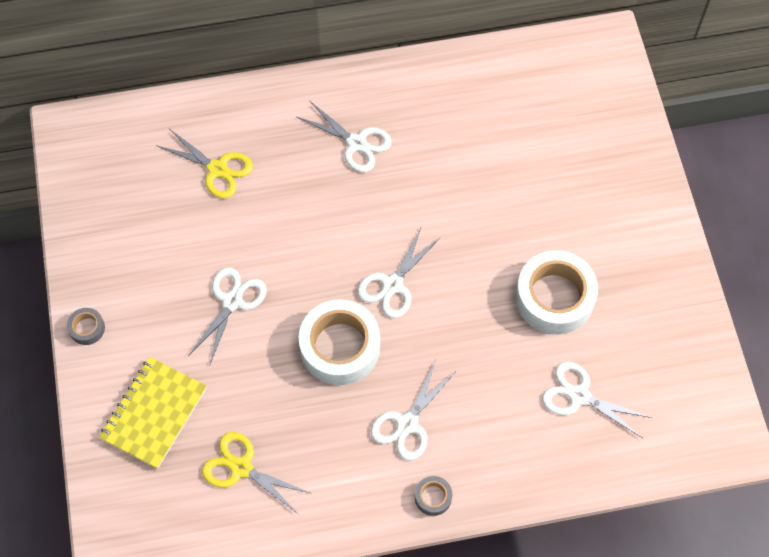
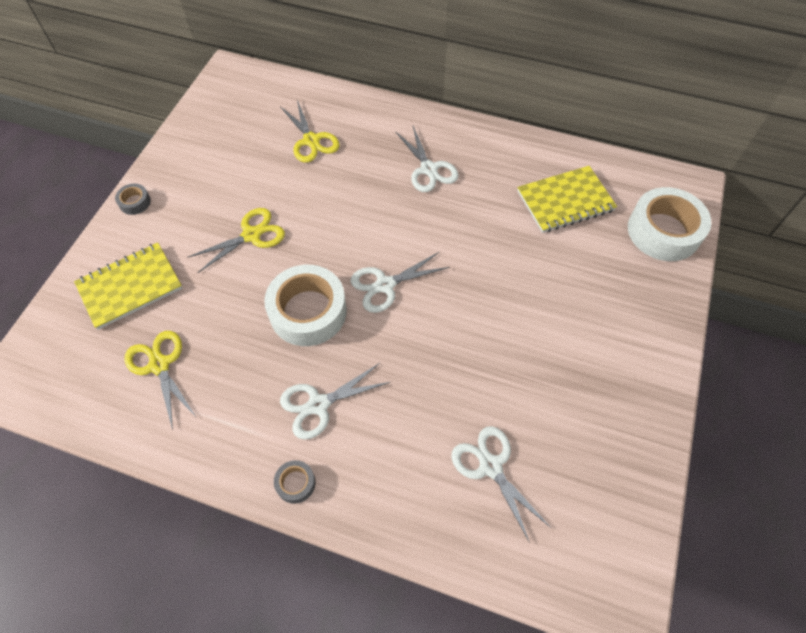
camera: 30 degrees right, 5 degrees down
white scissors [188,267,267,364] -> yellow scissors [188,208,285,273]
white tape [515,250,598,335] -> white tape moved to [628,187,711,261]
none -> yellow notebook [517,166,617,233]

